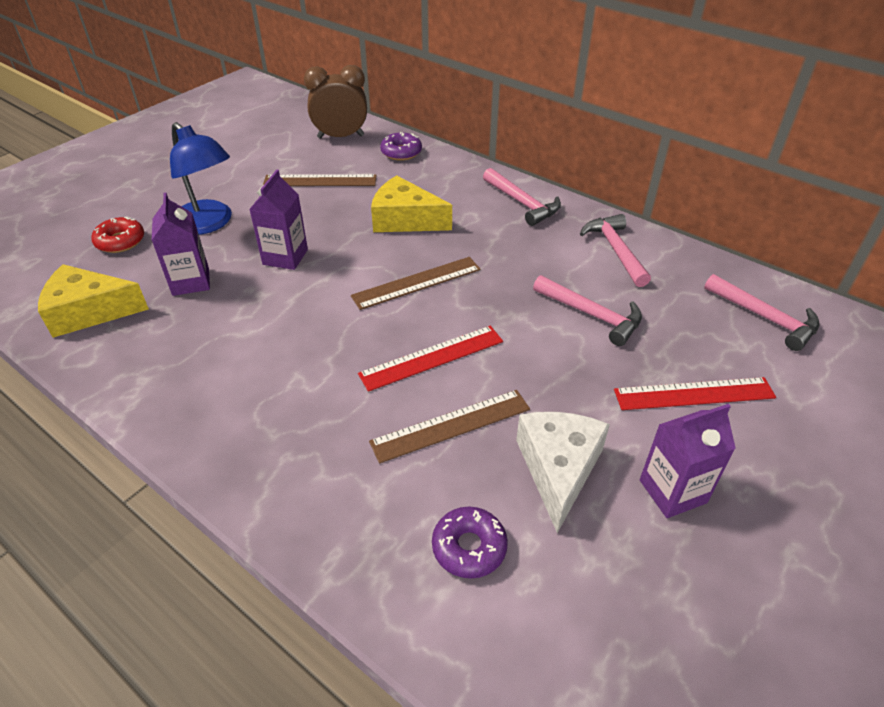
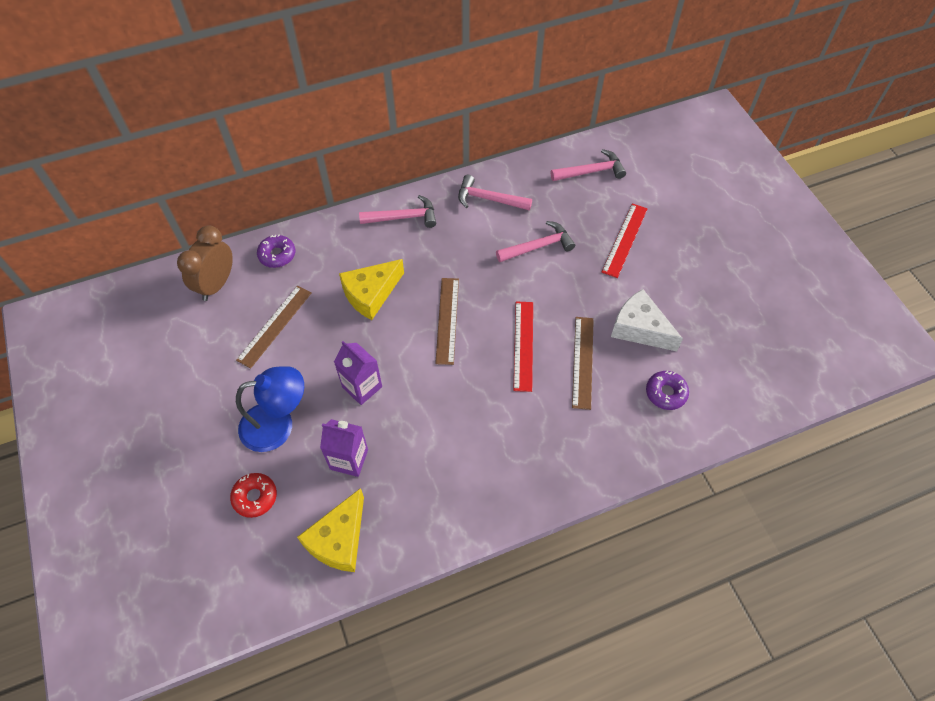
camera: 60 degrees left, 15 degrees up
purple carton [640,404,736,518] -> none

